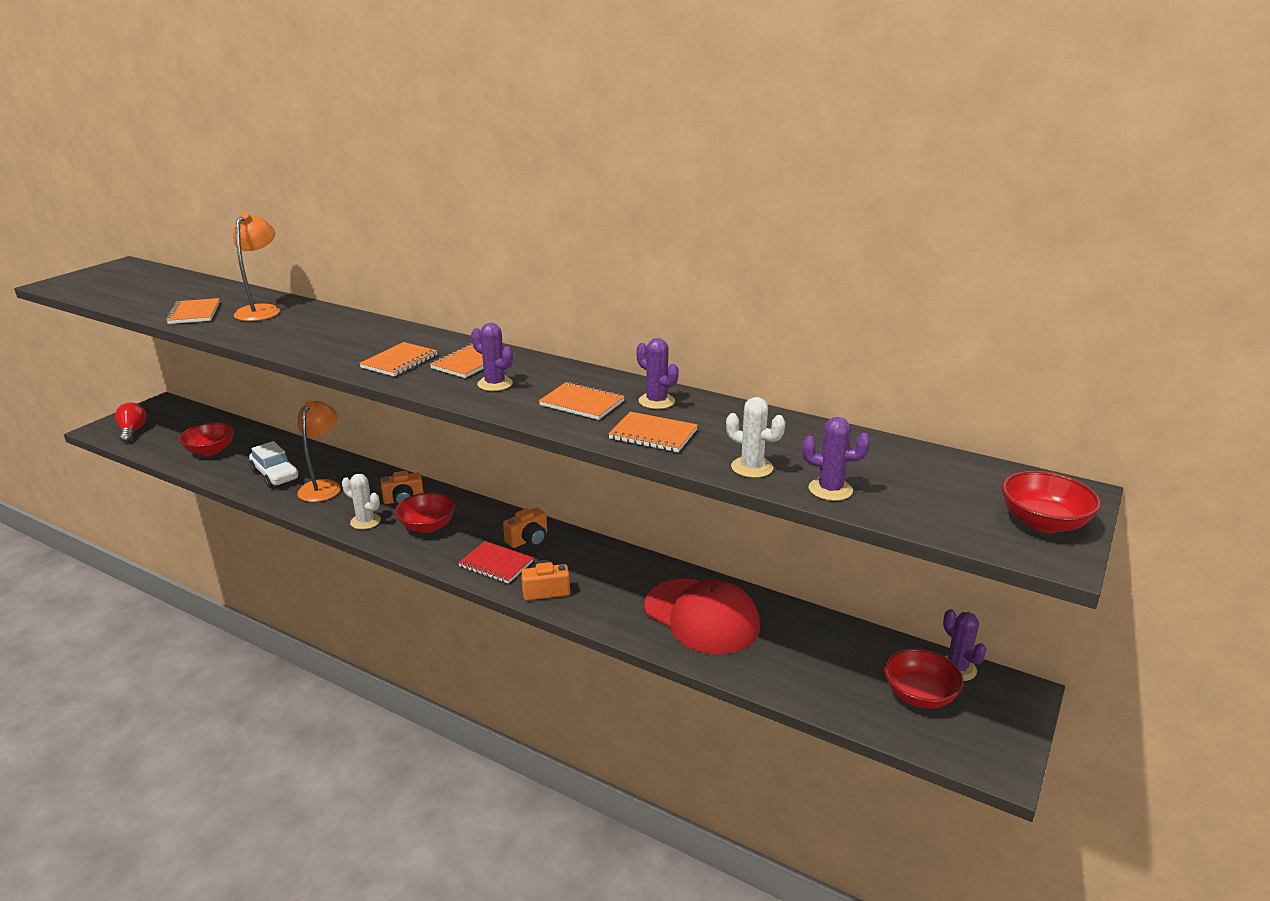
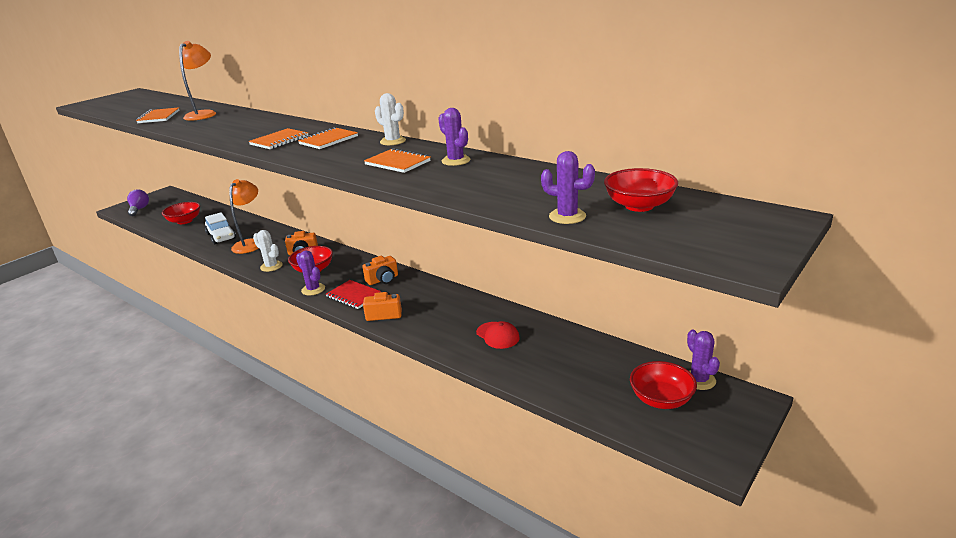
camera: 10 degrees right, 0 degrees up
red light bulb [115,403,146,443] -> purple light bulb [127,189,149,216]
purple cactus [471,323,513,391] -> purple cactus moved to [296,251,325,295]
orange notebook [608,412,698,452] -> none
red cap [644,579,760,654] -> red cap [476,321,520,349], size x0.49
white cactus [726,397,785,478] -> white cactus moved to [375,93,406,145]
red bowl [1001,471,1101,533] -> red bowl moved to [604,168,678,212]

